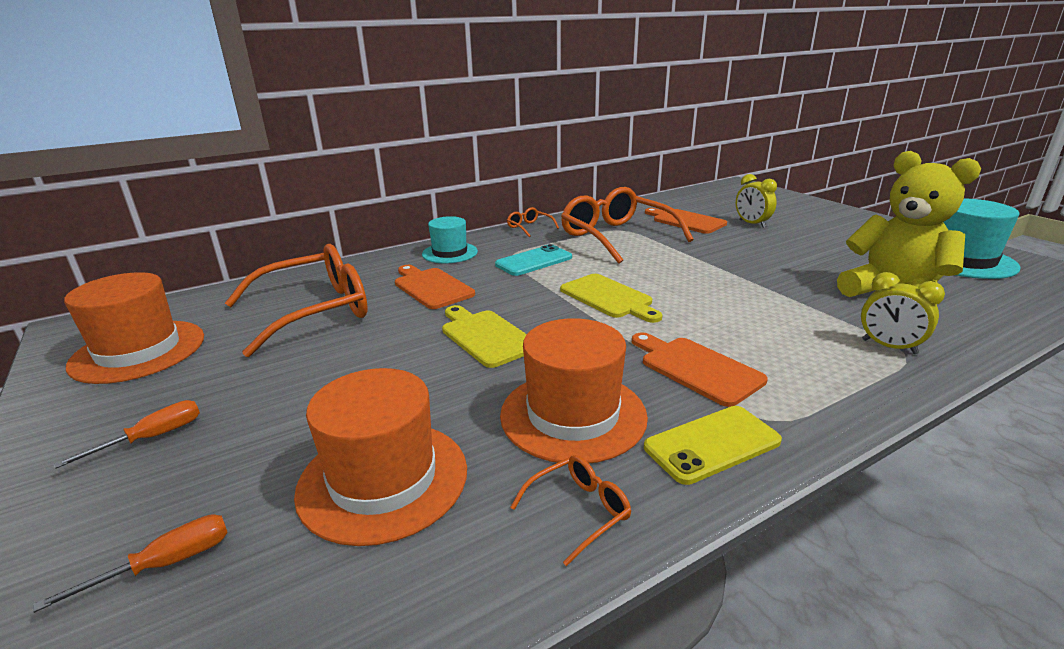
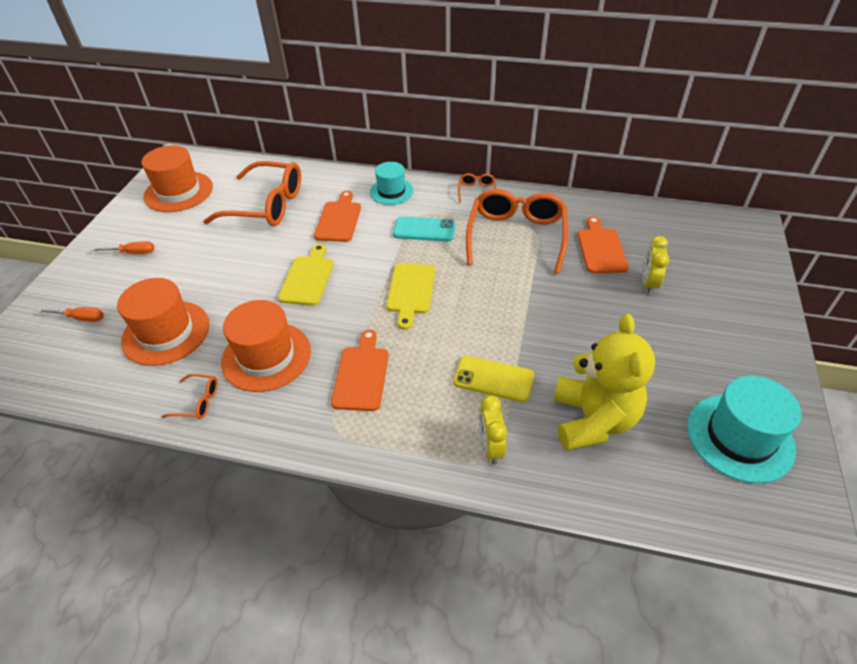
camera: 45 degrees right, 20 degrees up
yellow phone [644,406,782,485] -> yellow phone moved to [453,356,534,402]

